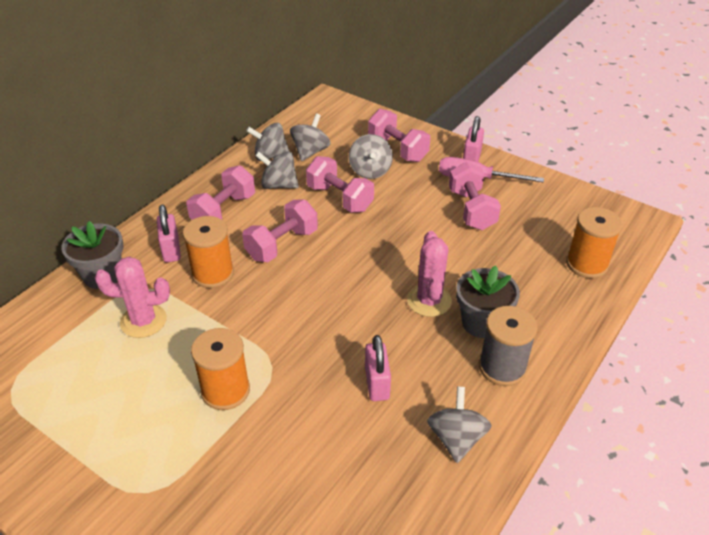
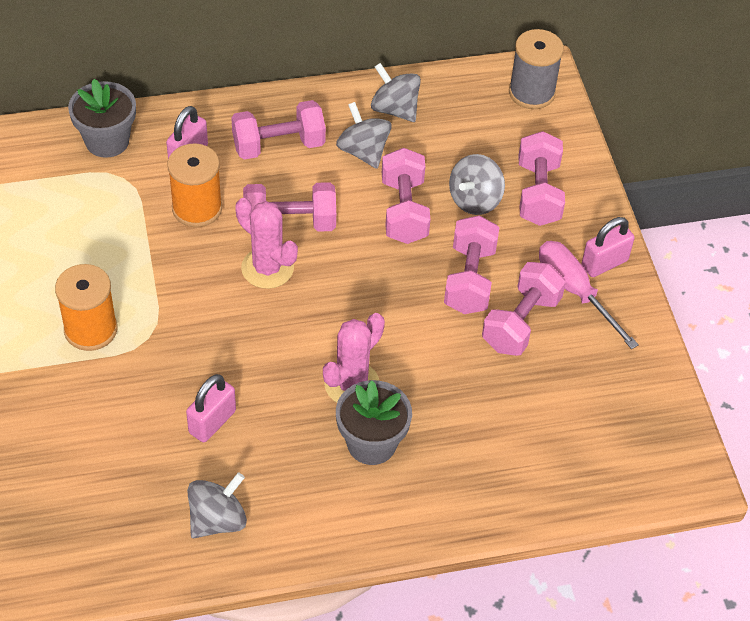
camera: 40 degrees right, 10 degrees up
pink cactus [95,257,170,338] -> pink cactus moved to [235,198,298,289]
grey spinning top [290,113,331,161] -> none
grey spool [479,306,537,386] -> grey spool moved to [509,29,564,109]
orange spool [566,207,622,278] -> none
none -> pink dumbbell [444,215,499,314]

